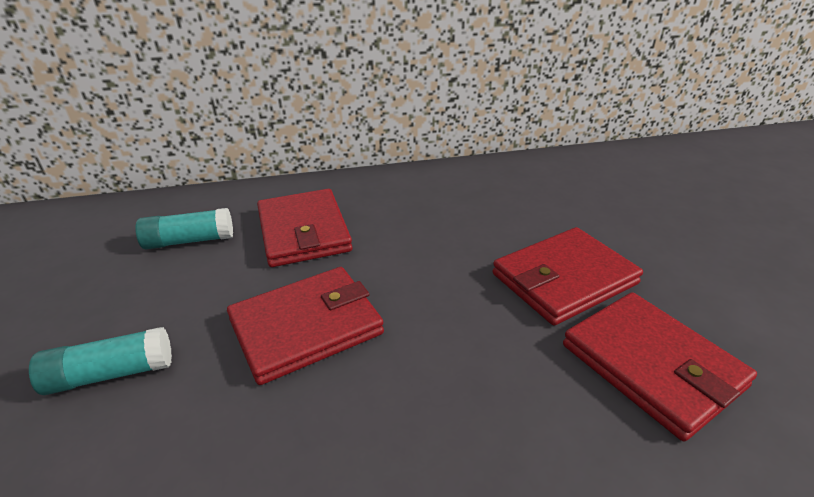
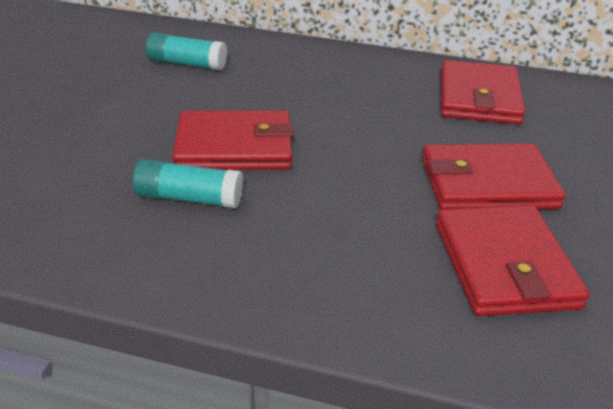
camera: 25 degrees right, 0 degrees up
turquoise glue stick [29,327,172,395] -> turquoise glue stick moved to [133,159,243,209]
red wallet [257,189,353,267] -> red wallet moved to [441,60,525,124]

